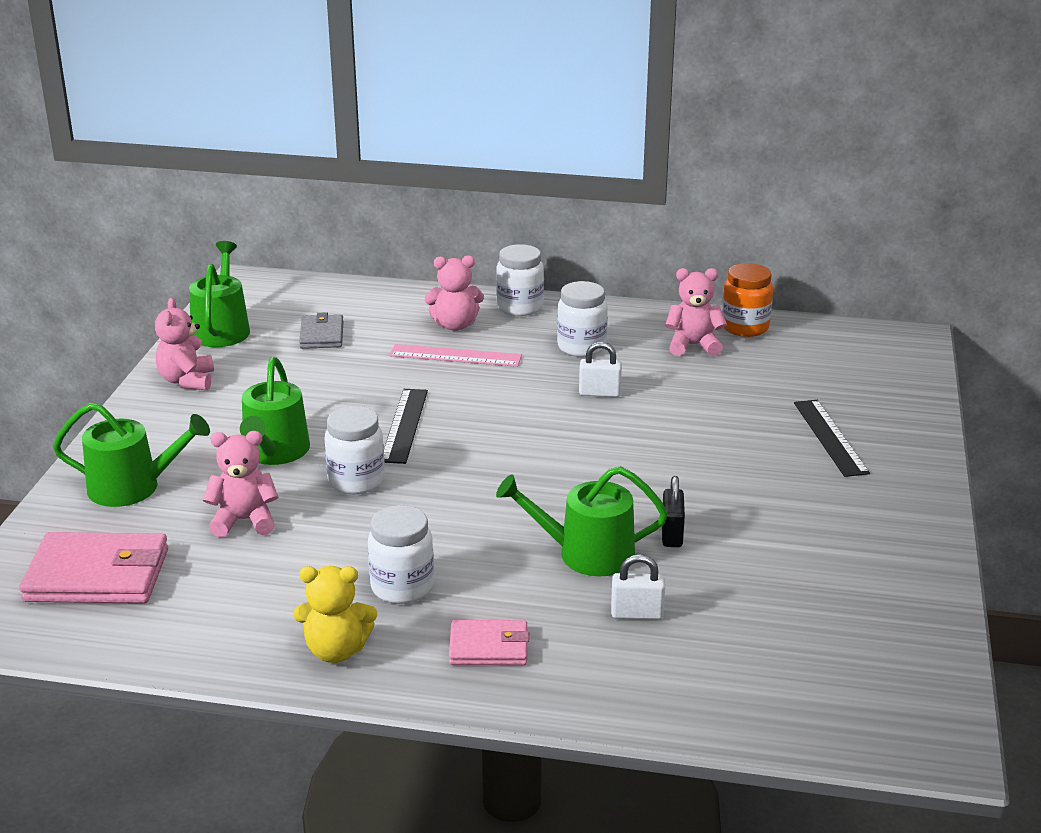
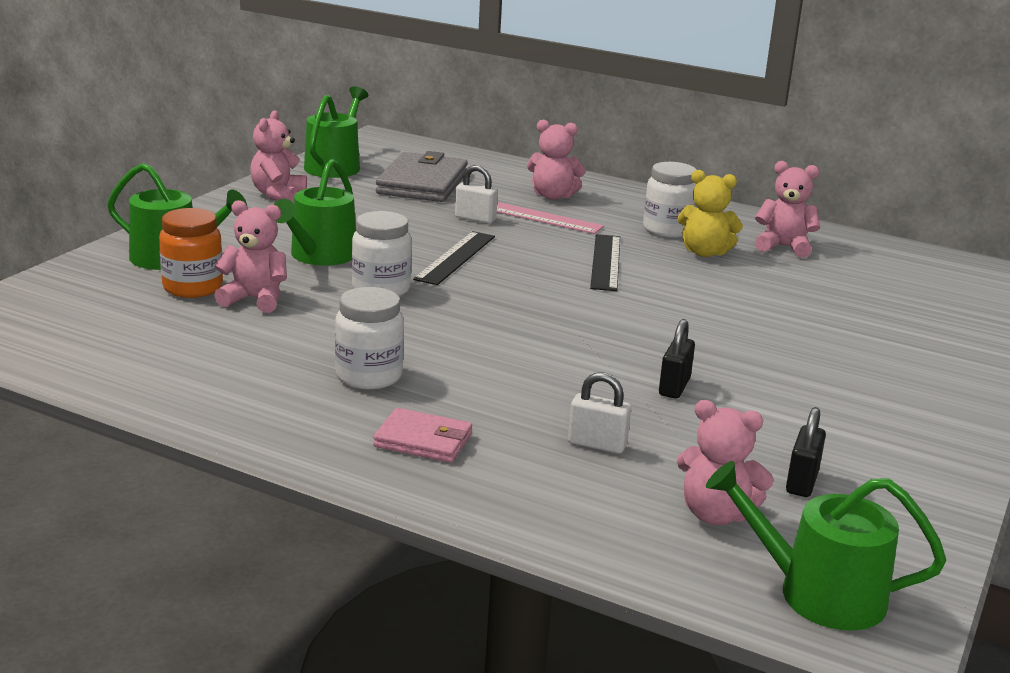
camera: 15 degrees right, 5 degrees down
pink wallet [19,532,168,604] -> none
yellow teddy bear [294,566,377,663] -> yellow teddy bear moved to [678,170,743,257]
grey wallet [299,312,343,349] -> grey wallet [376,151,468,202], size x1.73
white jar [496,244,544,316] -> none
green watering can [496,466,668,576] -> green watering can moved to [706,461,946,631]
white padlock [579,342,622,397] -> white padlock moved to [455,165,498,224]
orange jar [722,263,773,337] -> orange jar moved to [159,208,223,298]
black ruler [794,400,870,477] -> black ruler moved to [590,234,620,291]
none -> pink teddy bear [677,400,774,525]
none -> black padlock [786,407,826,497]

